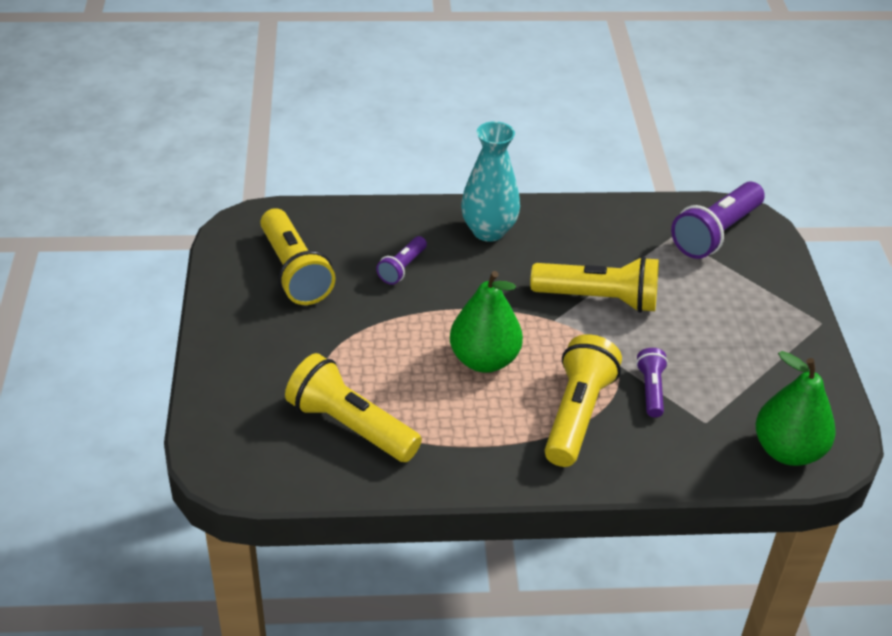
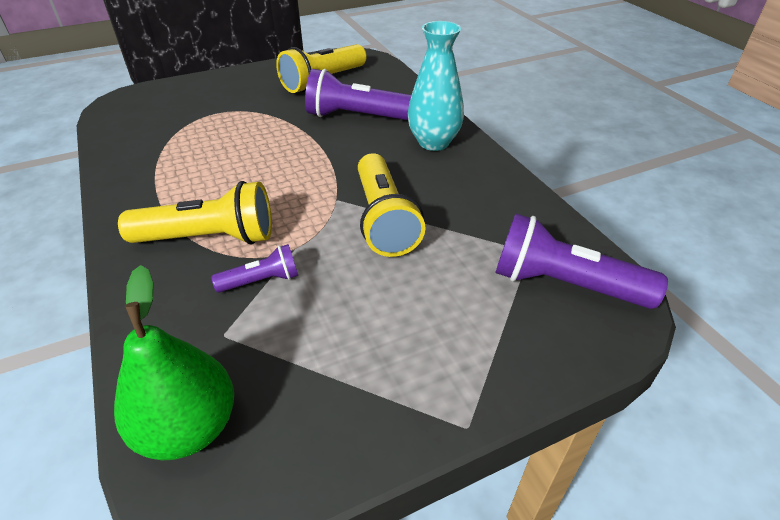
camera: 70 degrees right, 0 degrees up
yellow flashlight [285,353,422,462] -> none
purple flashlight [376,236,427,285] -> purple flashlight [305,69,411,120], size x1.88
green pear [450,271,523,373] -> none

